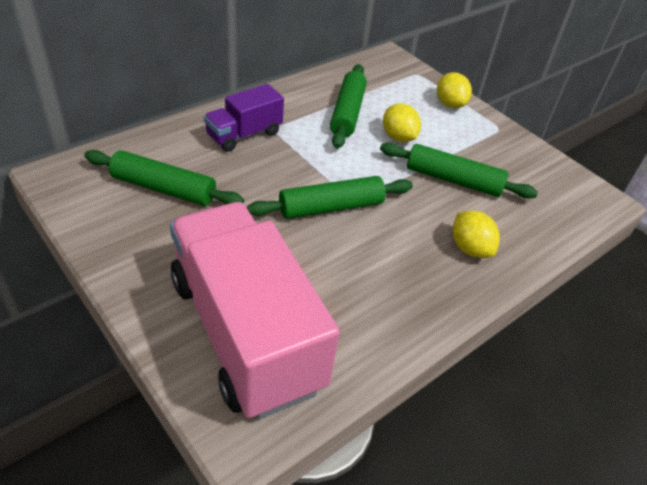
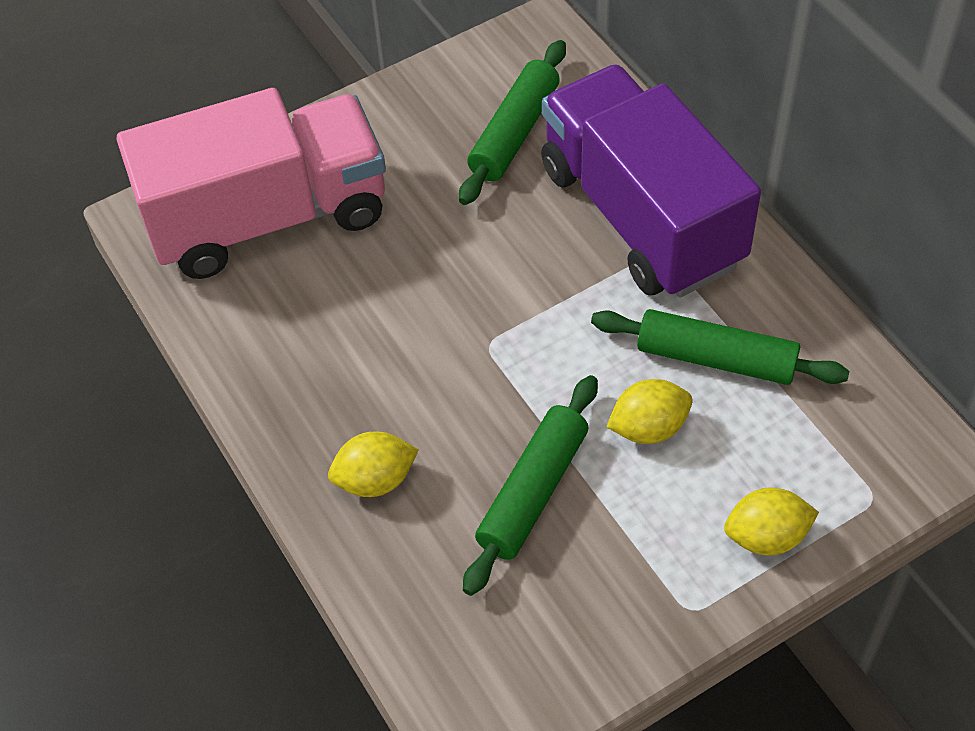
camera: 105 degrees right, 10 degrees up
purple truck [204,84,284,152] -> purple truck [541,65,761,298], size x2.04
green rolling pin [247,176,413,219] -> none

